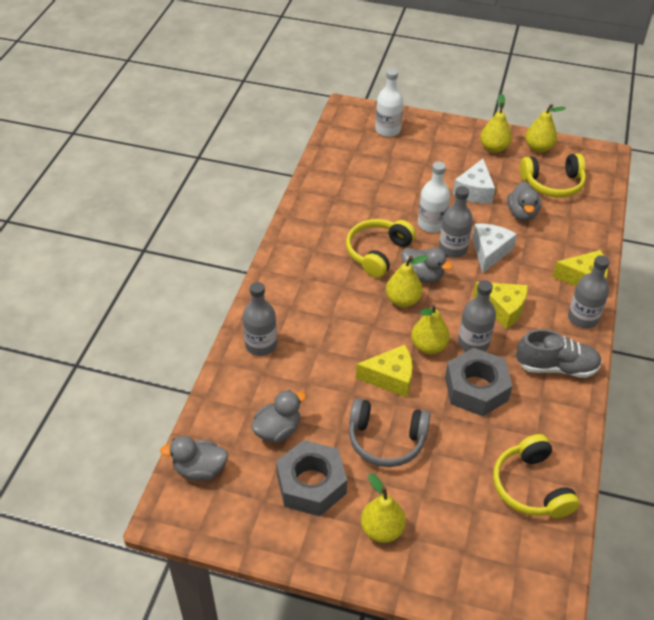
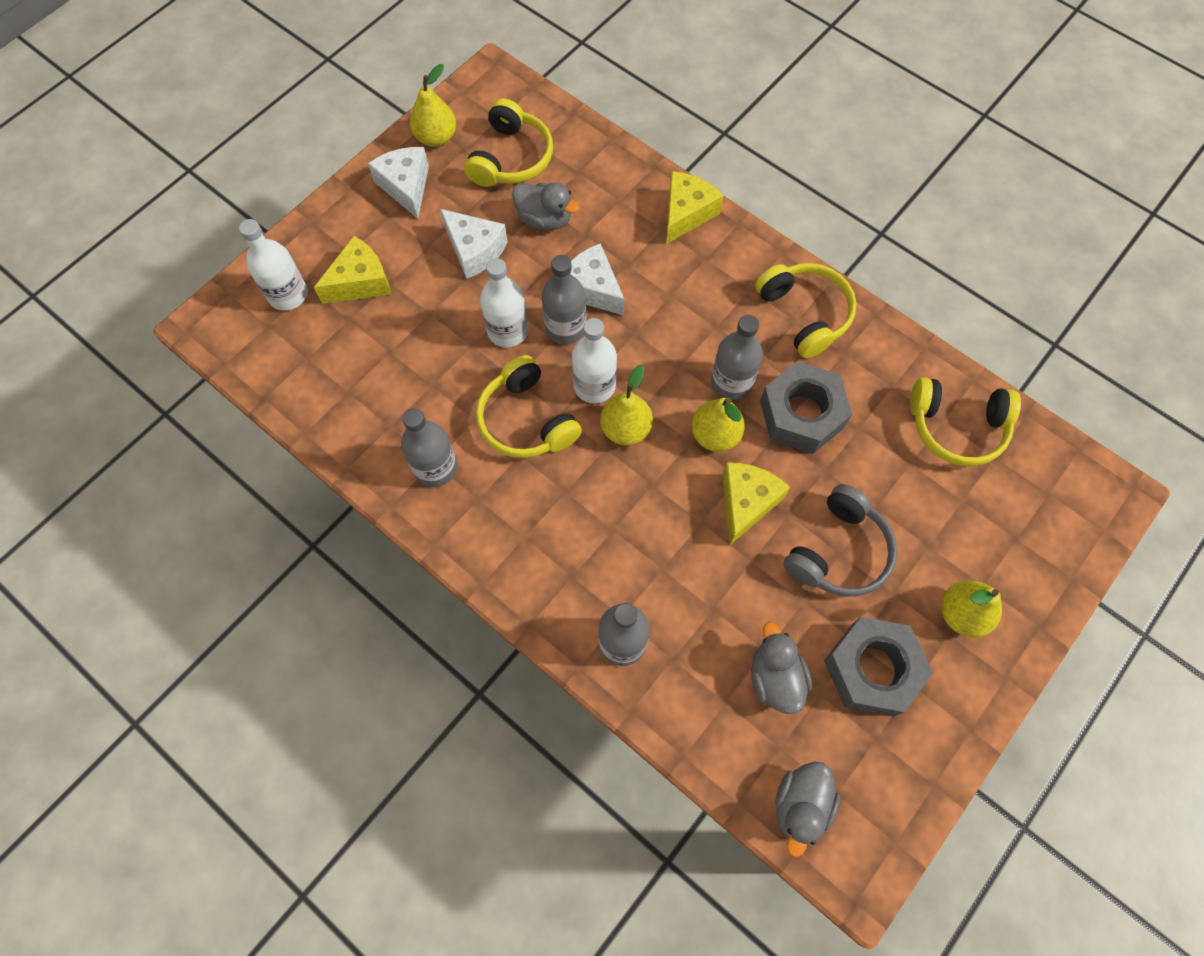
camera: 65 degrees left, 20 degrees up
grey duck [401,248,452,283] -> white bottle [572,318,617,403]
yellow cheese [473,282,528,329] -> yellow cheese moved to [314,236,391,304]
yellow pear [480,94,512,153] -> white cheese [368,147,429,219]
grey shoe [516,329,602,378] -> yellow headphones [755,263,856,358]
grey bottle [568,255,610,329] -> grey bottle moved to [401,408,457,487]

